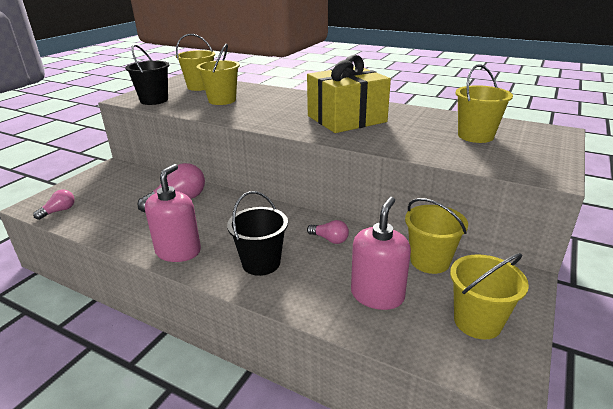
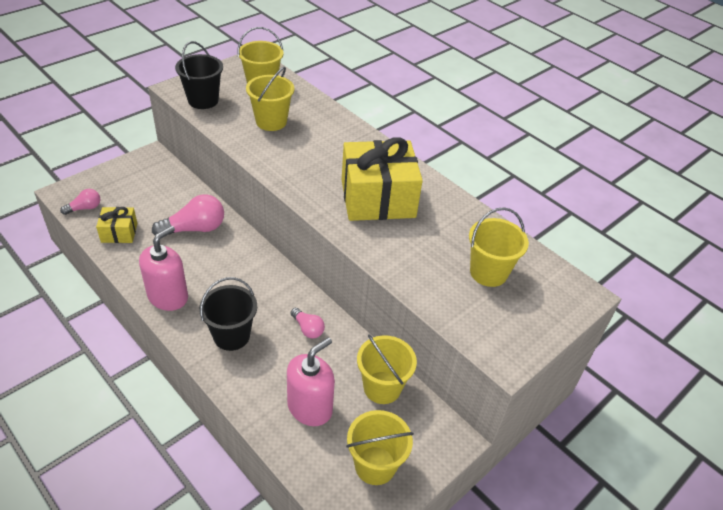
camera: 15 degrees right, 15 degrees up
none -> yellow gift [96,207,137,243]

